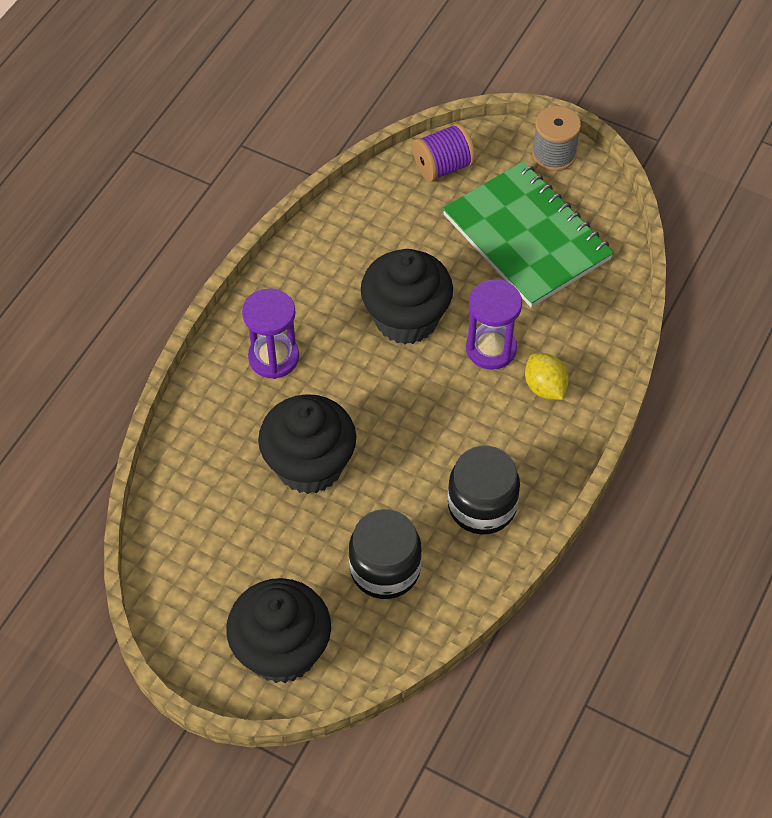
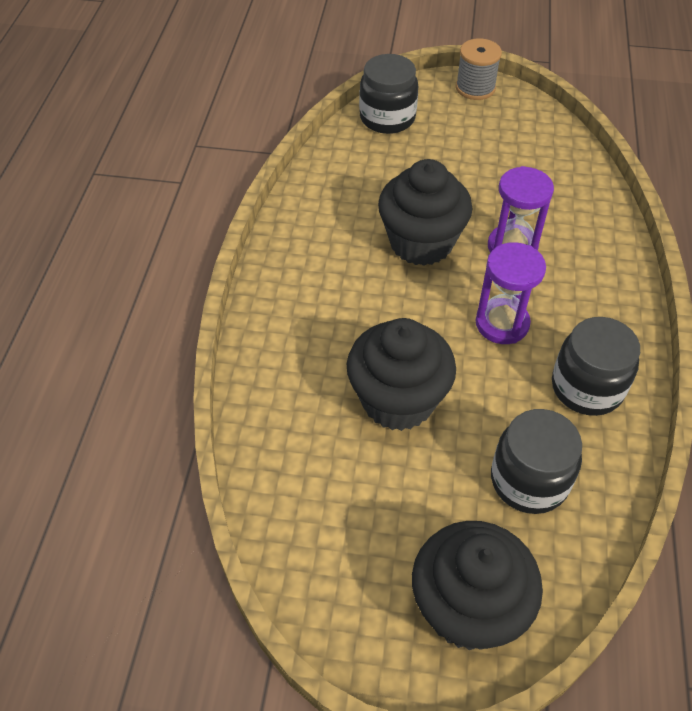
camera: 20 degrees left, 5 degrees down
purple hourglass [242,288,299,379] -> purple hourglass moved to [476,242,546,344]
purple spool [412,123,476,182] -> black jar [359,54,418,134]
green notebook [443,161,614,308] -> none
yellow lemon [525,353,569,400] -> none

